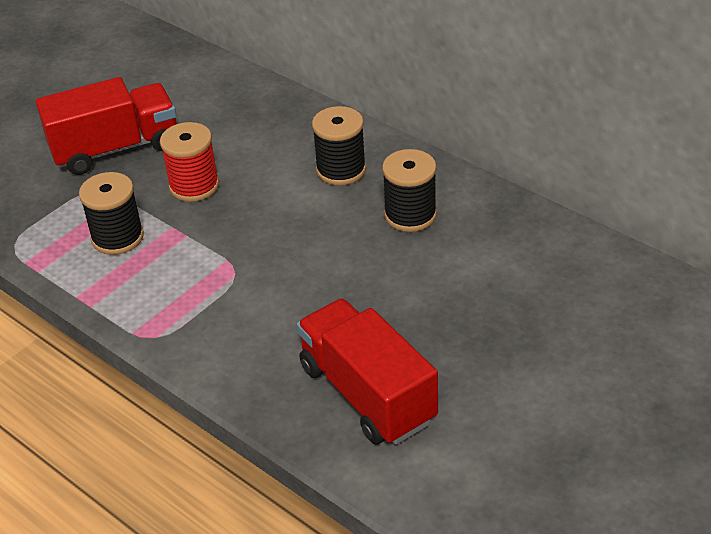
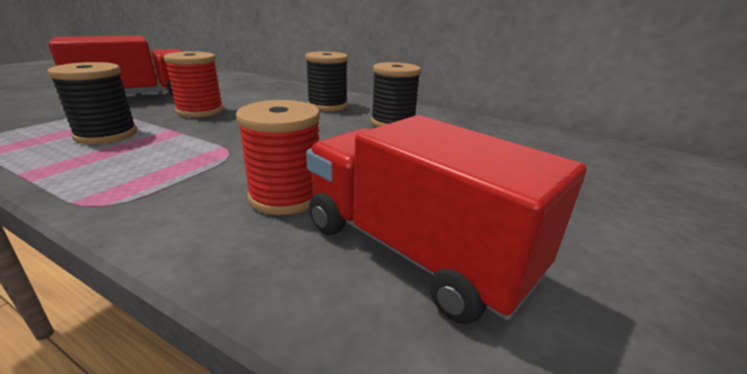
camera: 15 degrees left, 15 degrees down
none -> red spool [236,100,320,215]

